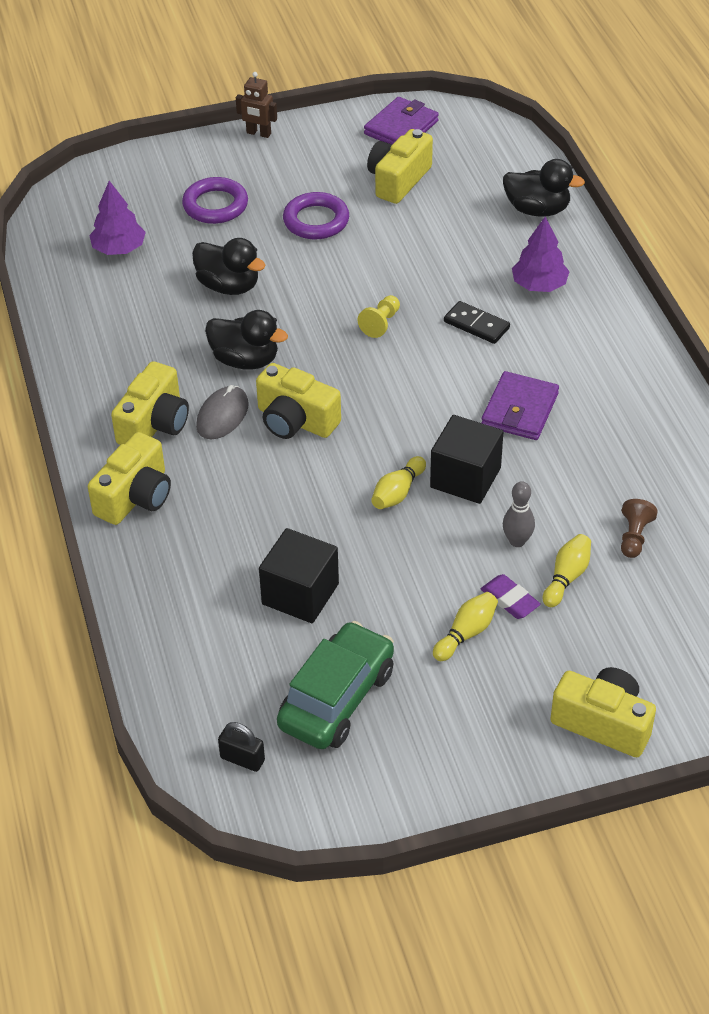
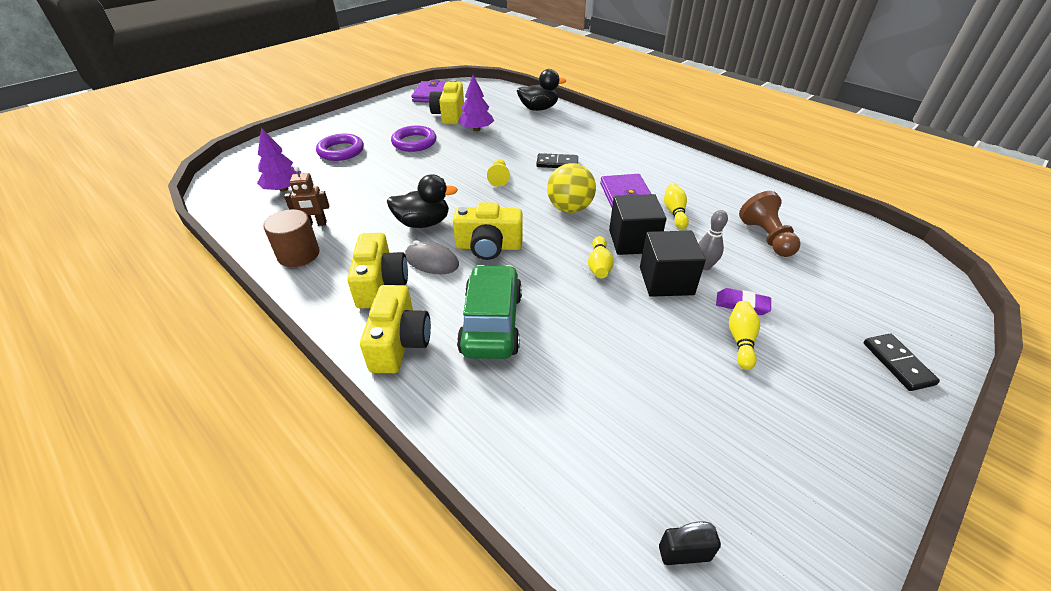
camera: 30 degrees left, 5 degrees down
black duck [192,238,266,295] -> none
grey mouse [196,385,249,439] -> grey mouse turned 60 degrees counterclockwise [405,240,459,274]
brown robot [236,72,277,138] -> brown robot moved to [284,166,329,226]
black cube [259,528,339,623] -> black cube moved to [640,231,706,297]
green car [277,621,394,749] -> green car moved to [457,265,522,359]
purple tree [512,217,570,292] -> purple tree moved to [458,75,494,131]
yellow bowling pin [543,534,591,607] -> yellow bowling pin moved to [664,184,689,229]
yellow camera [550,667,656,757] -> black domino [864,334,940,391]
brown pawn [621,499,658,558] -> brown pawn [739,191,801,257], size x1.58
none -> brown cylinder [264,209,320,267]
none -> yellow ball [547,163,596,213]

